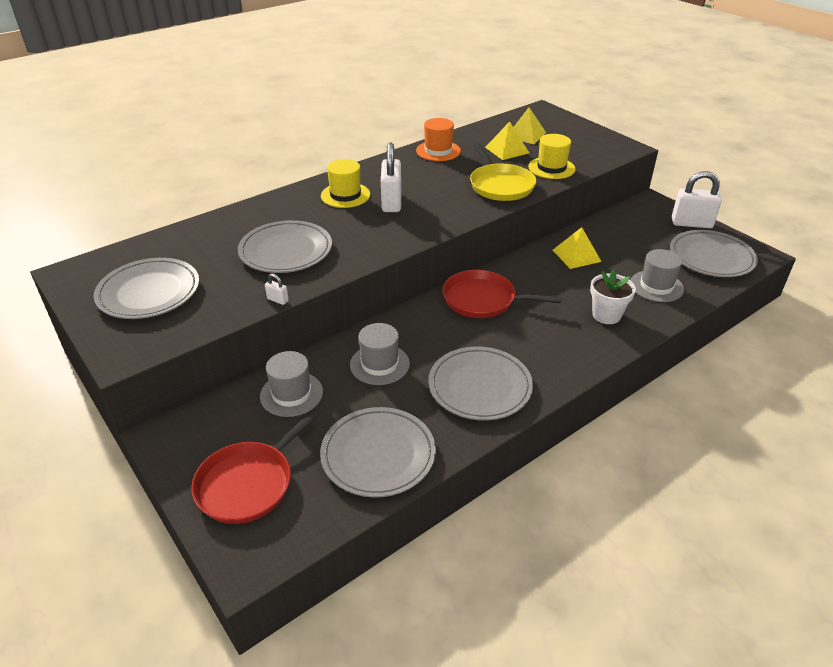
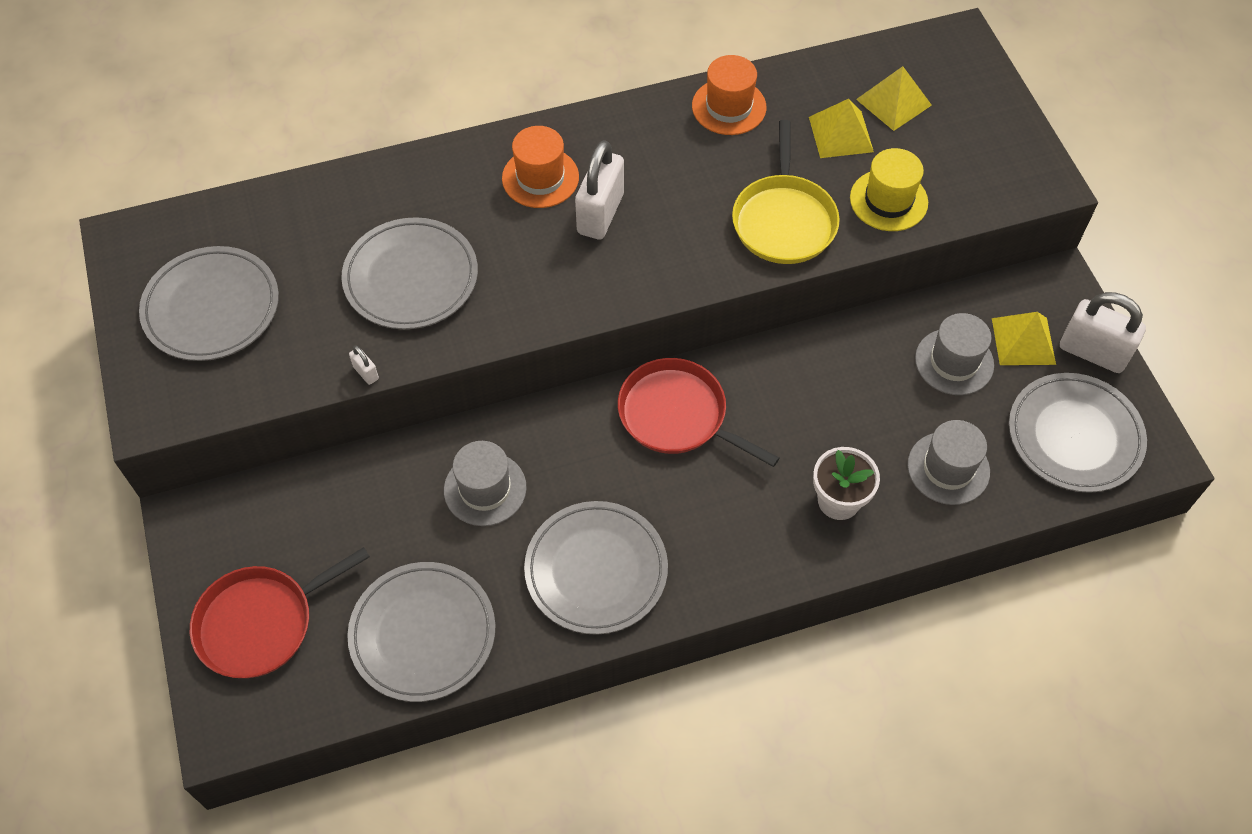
camera: 20 degrees right, 20 degrees up
grey hat [260,351,323,417] -> grey hat moved to [915,313,994,395]
yellow hat [321,159,370,208] -> orange hat [502,126,579,208]
yellow pyramid [553,227,602,269] -> yellow pyramid moved to [992,312,1056,365]

